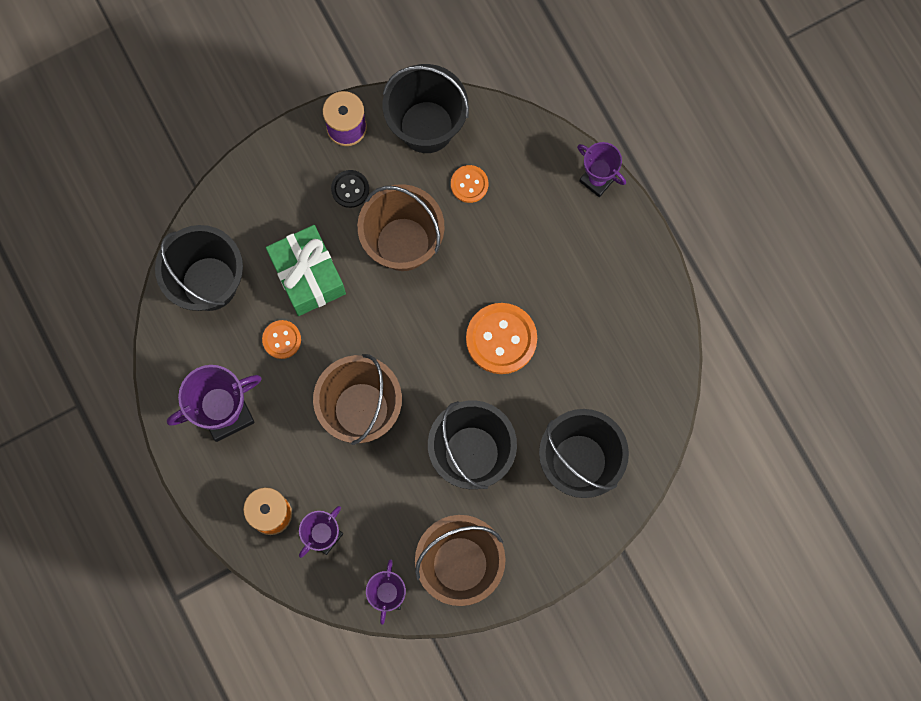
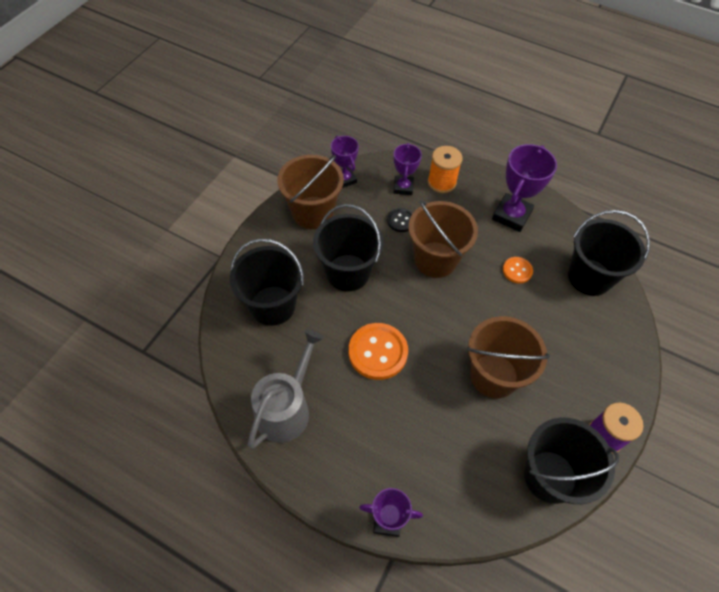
camera: 145 degrees right, 20 degrees down
green gift [266,225,346,316] -> none
black button [331,170,369,208] -> black button moved to [387,208,413,232]
orange button [451,165,488,203] -> none
none -> grey watering can [248,329,324,449]

